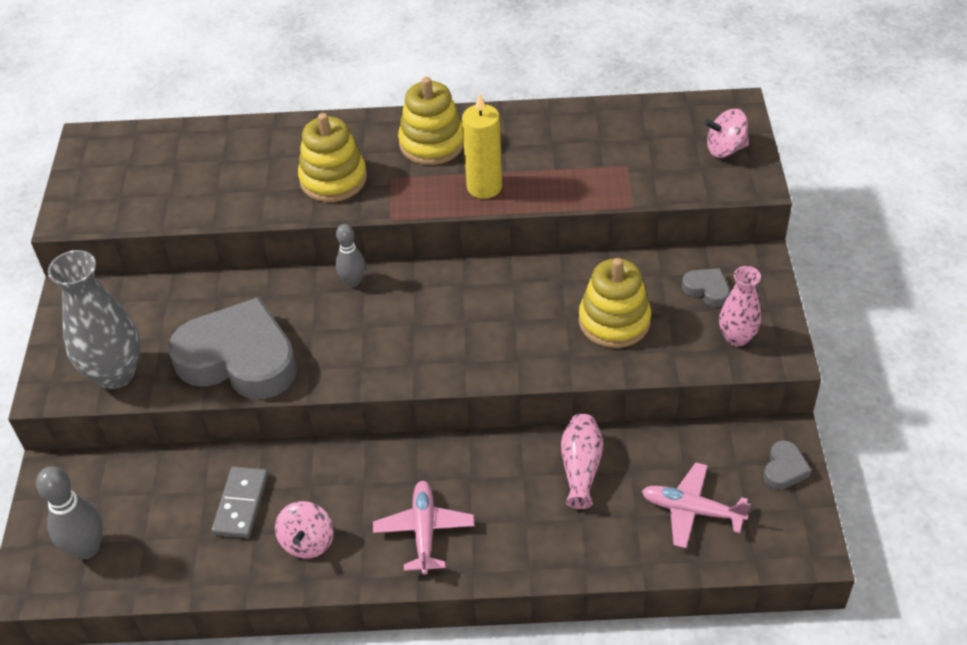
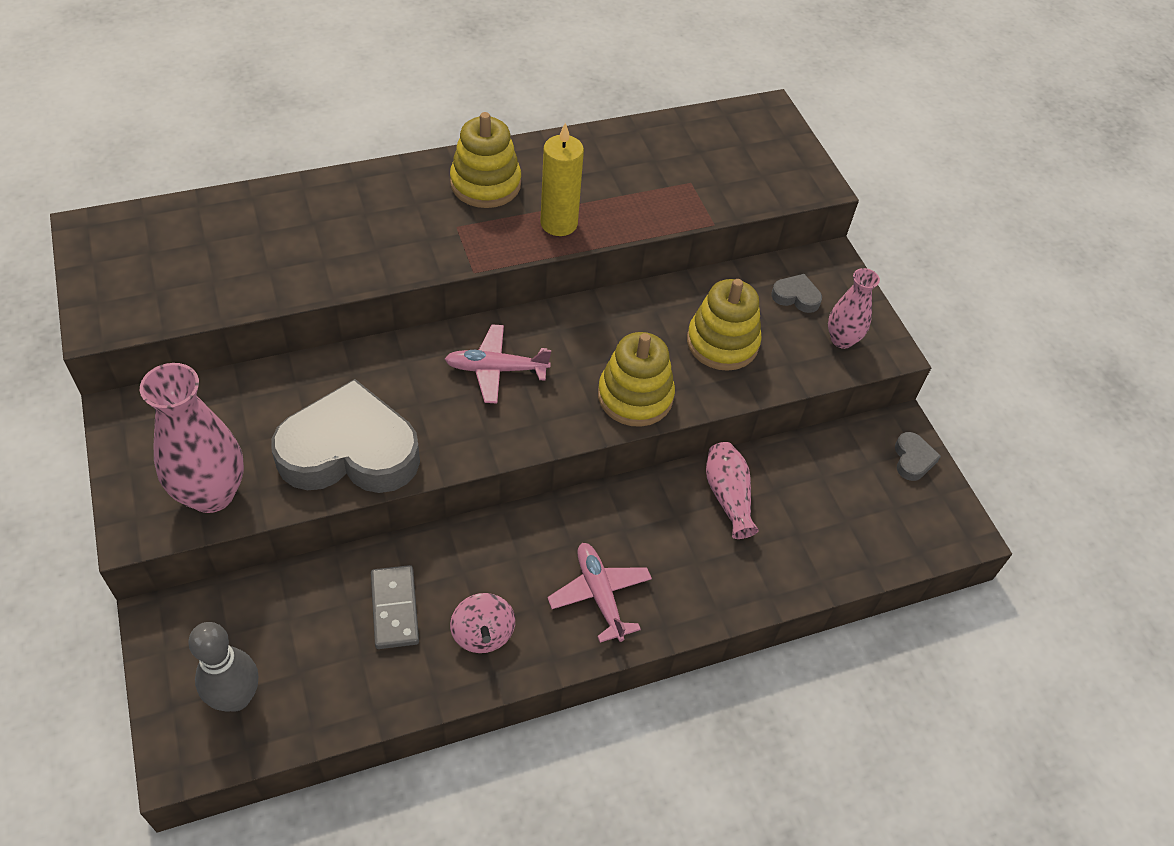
camera: 25 degrees left, 5 degrees up
grey vase [48,250,141,389] -> pink vase [140,363,244,513]
yellow stacking toy [298,113,367,202] -> yellow stacking toy moved to [598,332,675,427]
grey bowling pin [335,224,365,287] -> none
pink plane [642,462,751,548] -> pink plane moved to [445,325,551,404]
pink spinning top [704,109,749,158] -> none

